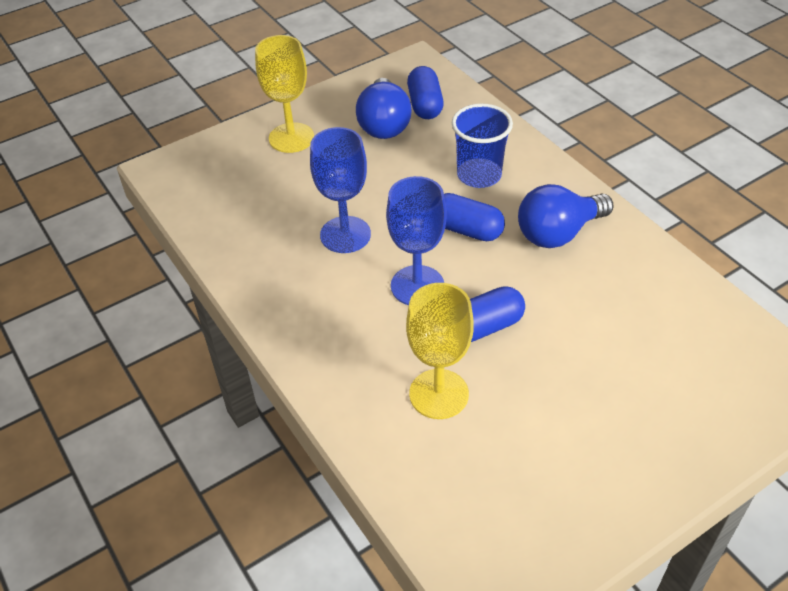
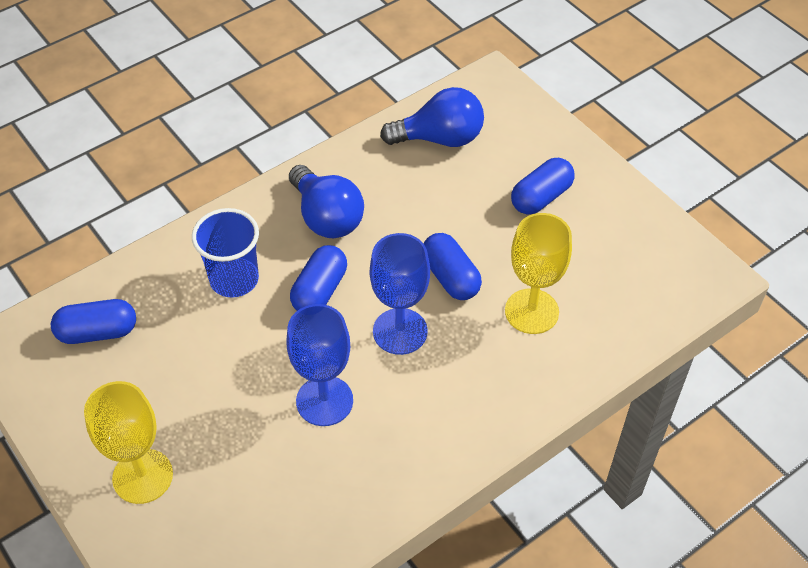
camera: 95 degrees left, 5 degrees up
blue light bulb [356,78,412,139] -> blue light bulb moved to [380,87,484,147]
none -> blue capsule [511,158,575,215]

